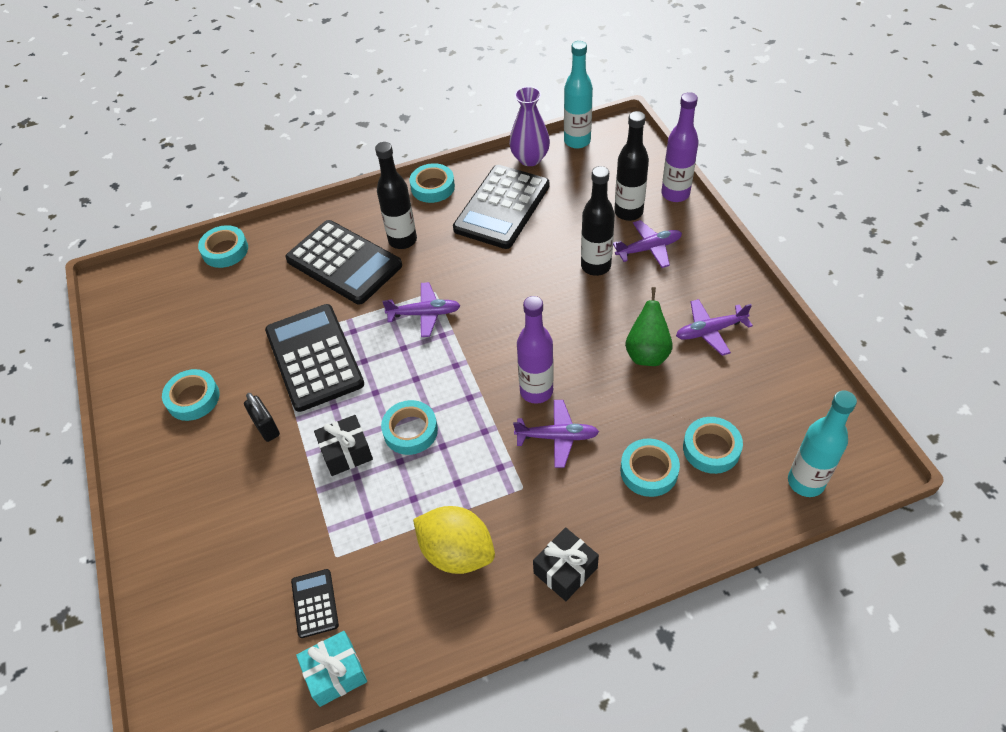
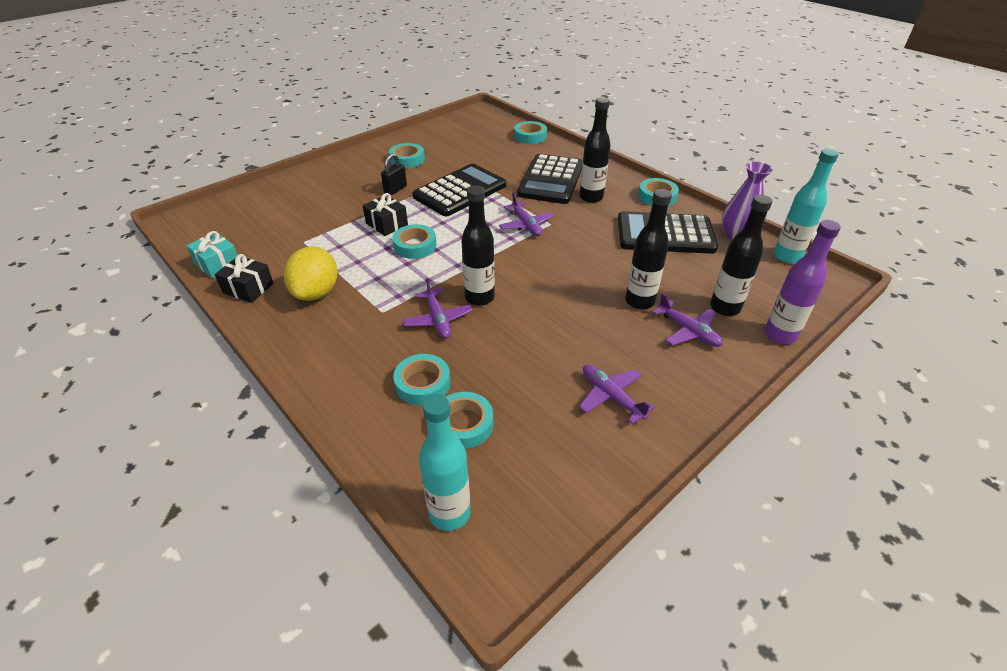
camera: 65 degrees right, 10 degrees down
black calculator [291,569,339,638] -> none
purple bottle [517,296,554,404] -> black bottle [461,185,495,306]
black gift [533,527,599,601] -> black gift moved to [215,254,274,303]
green pear [625,287,673,366] -> none

